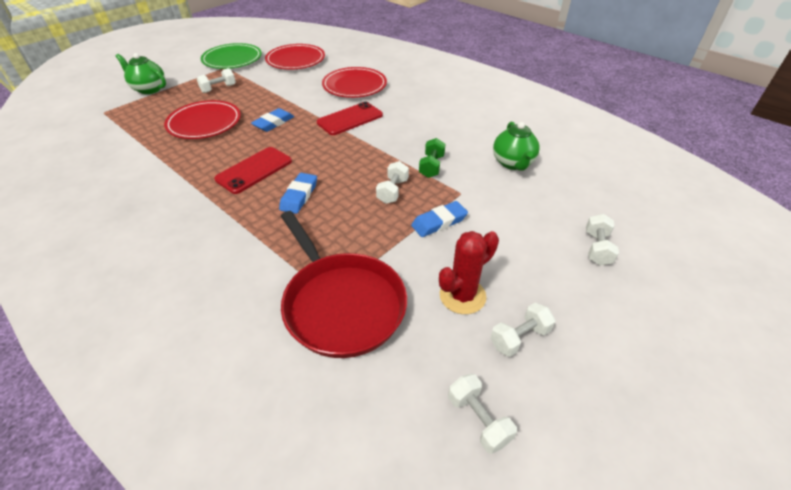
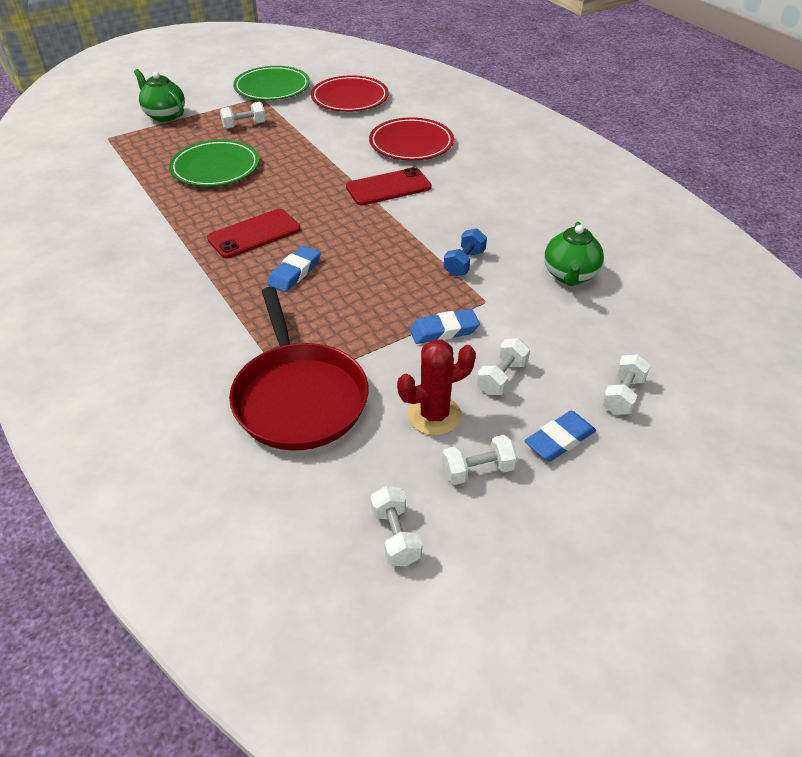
camera: 15 degrees right, 0 degrees up
red plate [164,100,241,139] -> green plate [169,140,259,187]
blue eraser [251,108,294,132] -> blue eraser moved to [524,411,596,462]
white dumbbell [376,161,409,204] -> white dumbbell moved to [477,338,530,395]
green dumbbell [419,138,445,178] -> blue dumbbell [444,228,487,276]

